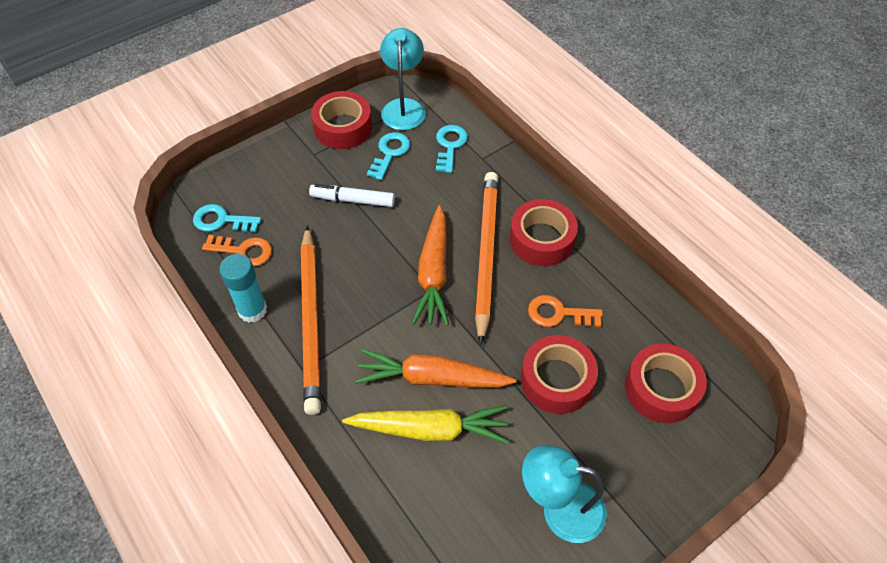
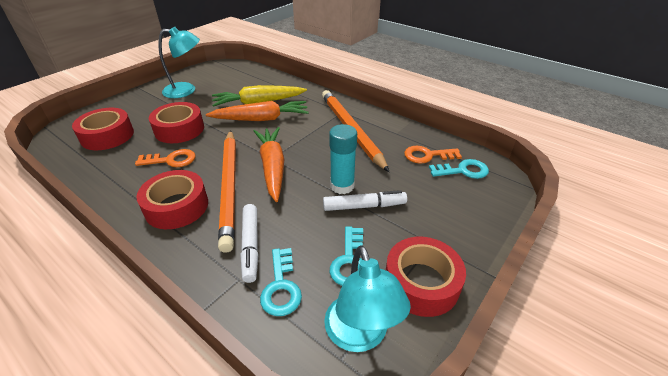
camera: 165 degrees right, 15 degrees down
turquoise glue stick [219,254,267,323] -> turquoise glue stick moved to [329,124,357,194]
none -> white marker [240,204,259,283]

